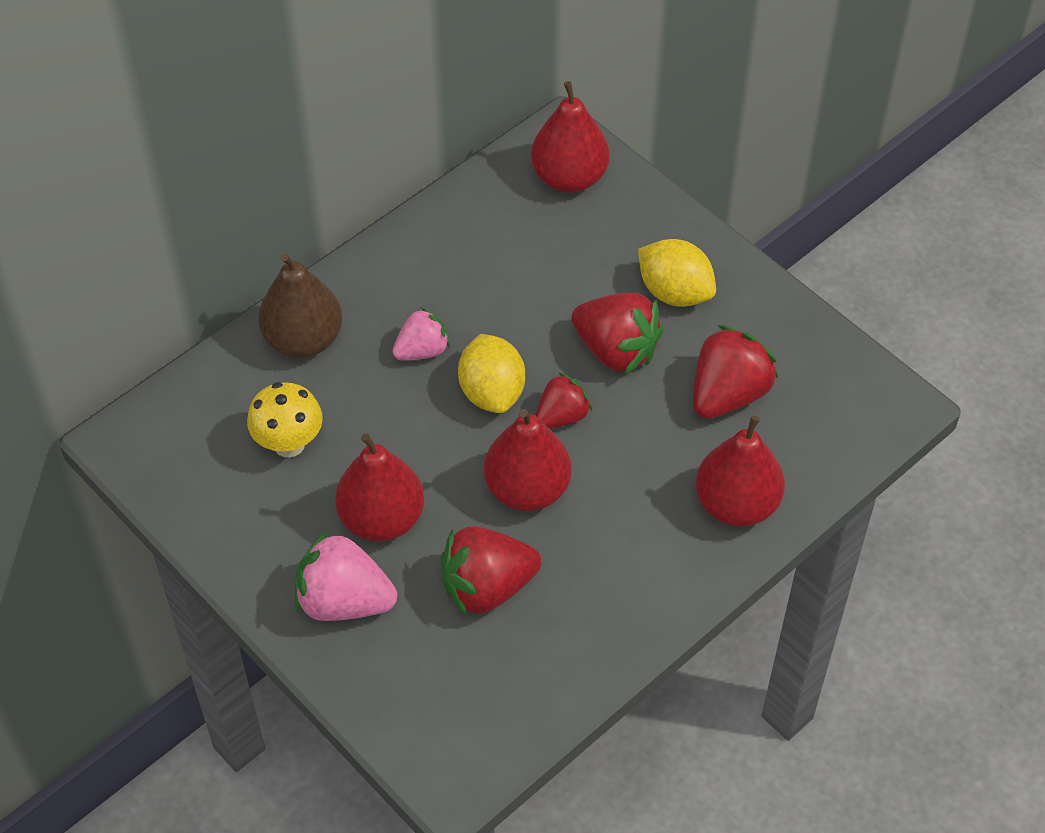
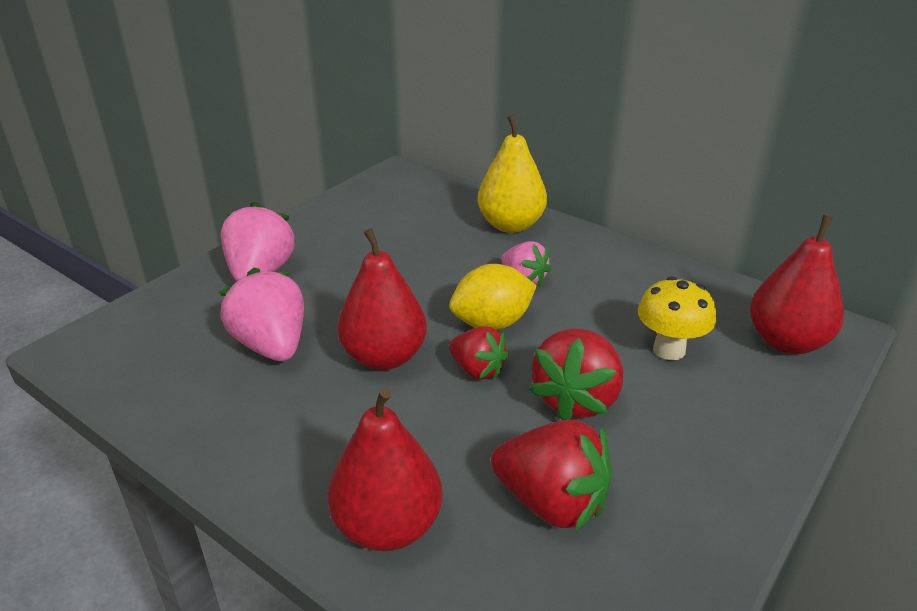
camera: 80 degrees right, 20 degrees down
yellow mushroom [247,382,323,458] -> yellow mushroom moved to [638,276,716,360]
brown pear [258,254,342,358] -> yellow pear [477,115,547,233]
red pear [335,433,424,541] -> none
red strawberry [441,526,541,617] -> pink strawberry [219,268,304,361]
yellow lemon [638,239,716,307] -> none

